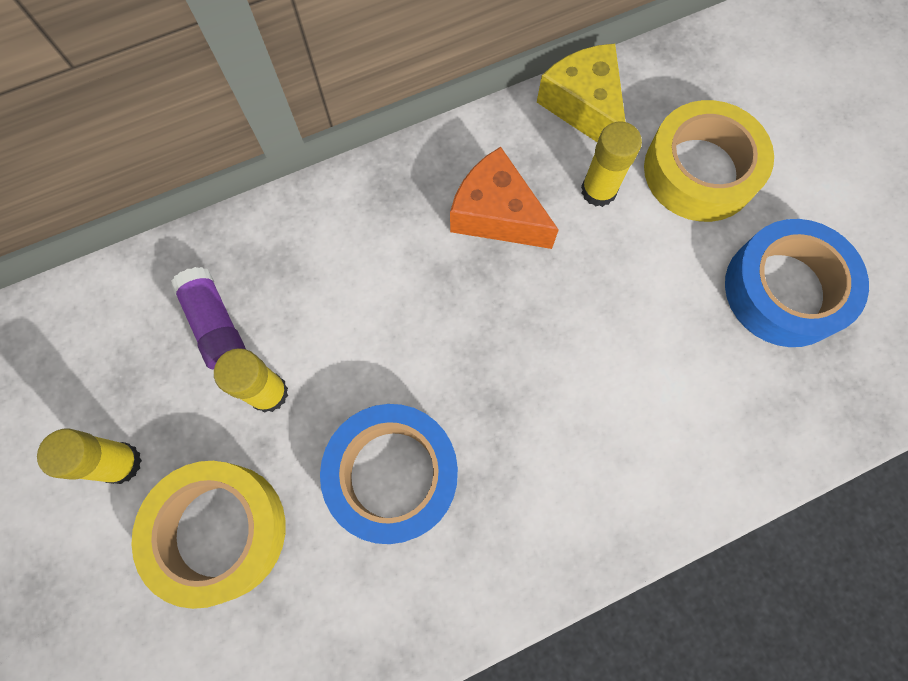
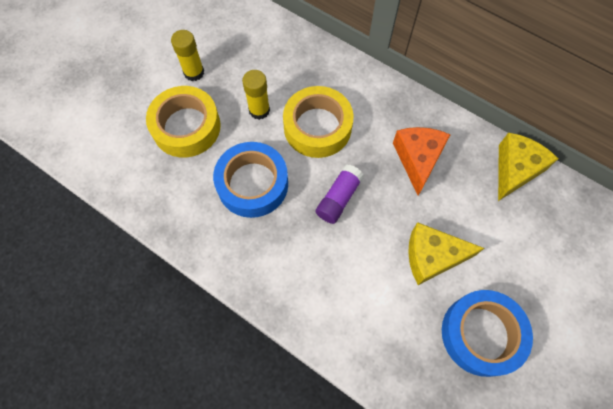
camera: 60 degrees right, 5 degrees down
purple glue stick [171,267,246,370] -> purple glue stick moved to [315,164,364,224]
yellow glue stick [581,122,642,207] -> none
yellow tape [644,100,774,222] -> yellow tape moved to [283,86,354,158]
none -> yellow cheese [408,222,484,285]

